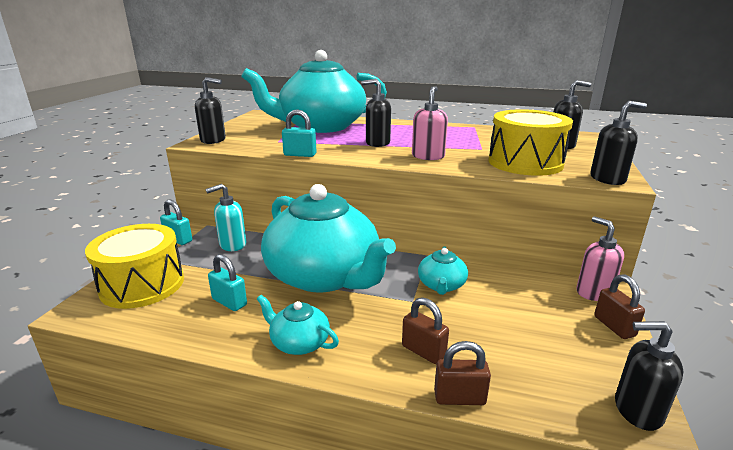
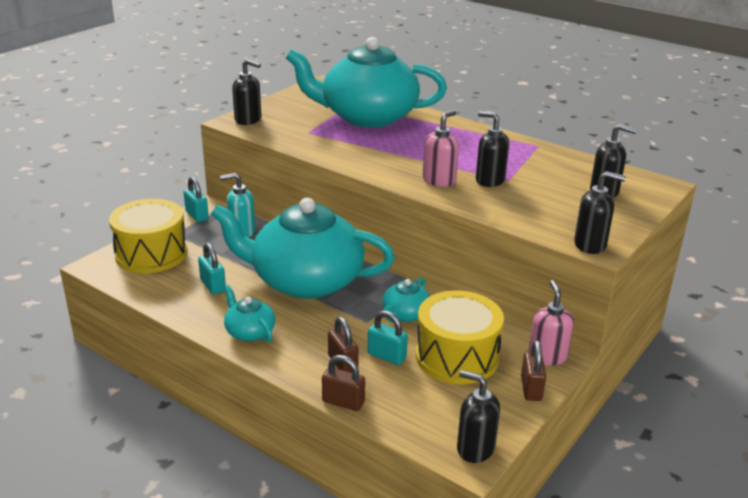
camera: 20 degrees right, 5 degrees up
turquoise teapot [261,184,396,293] -> turquoise teapot turned 120 degrees clockwise [211,198,395,299]
turquoise padlock [282,109,316,157] -> turquoise padlock moved to [367,311,408,365]
black soap dispenser [362,79,391,147] -> black soap dispenser moved to [476,111,509,187]
yellow drum [489,109,573,176] -> yellow drum moved to [416,290,504,384]

